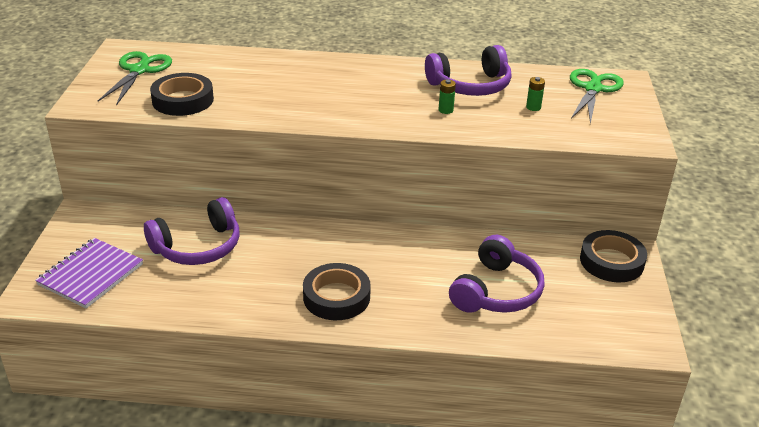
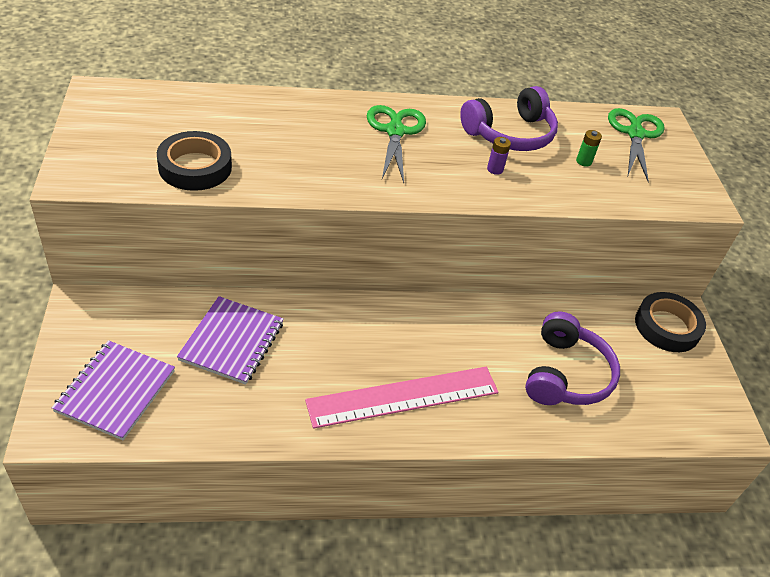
camera: 15 degrees left, 10 degrees up
green scissors [98,51,172,105] -> green scissors moved to [367,105,426,183]
purple headphones [144,197,240,265] -> purple notebook [177,296,284,385]
black tape [303,263,371,320] -> pink ruler [305,367,498,429]
green battery [439,79,456,114] -> purple battery [487,137,511,175]

